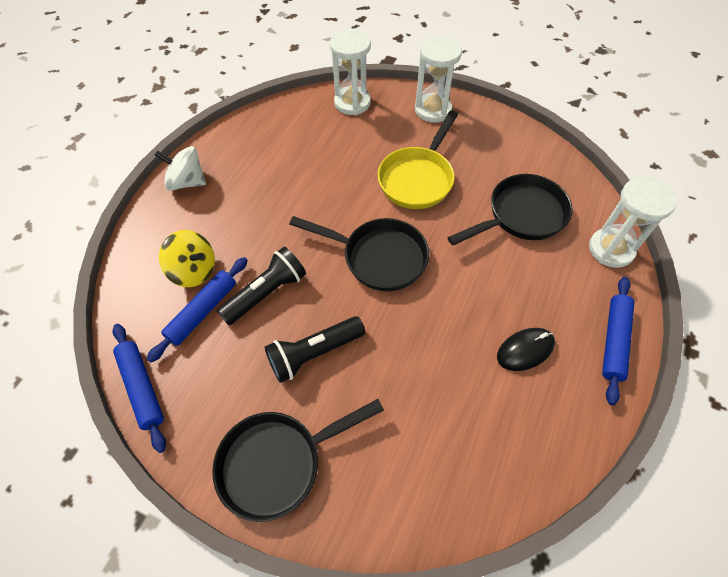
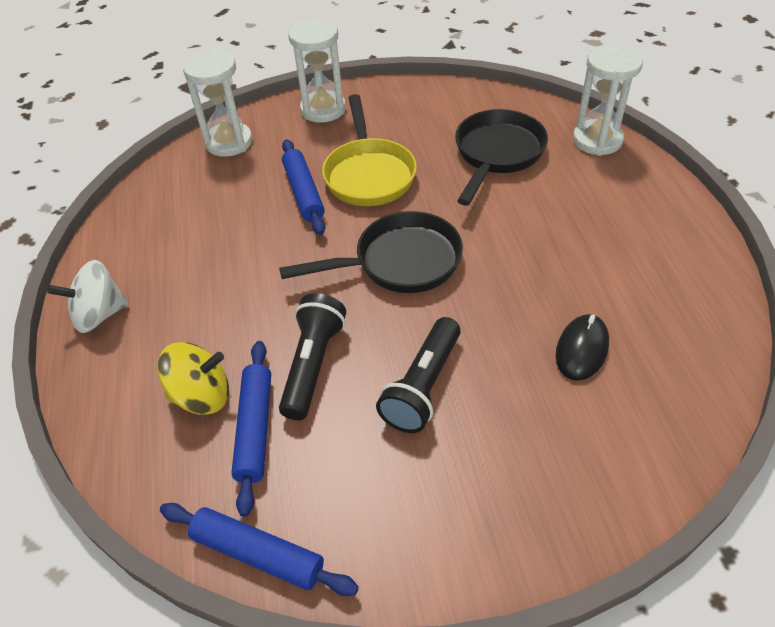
camera: 35 degrees left, 10 degrees down
black pan [212,399,384,522] -> none
black mouse [497,328,555,371] -> black mouse moved to [556,314,609,381]
blue rolling pin [602,277,634,405] -> blue rolling pin moved to [282,139,325,235]

